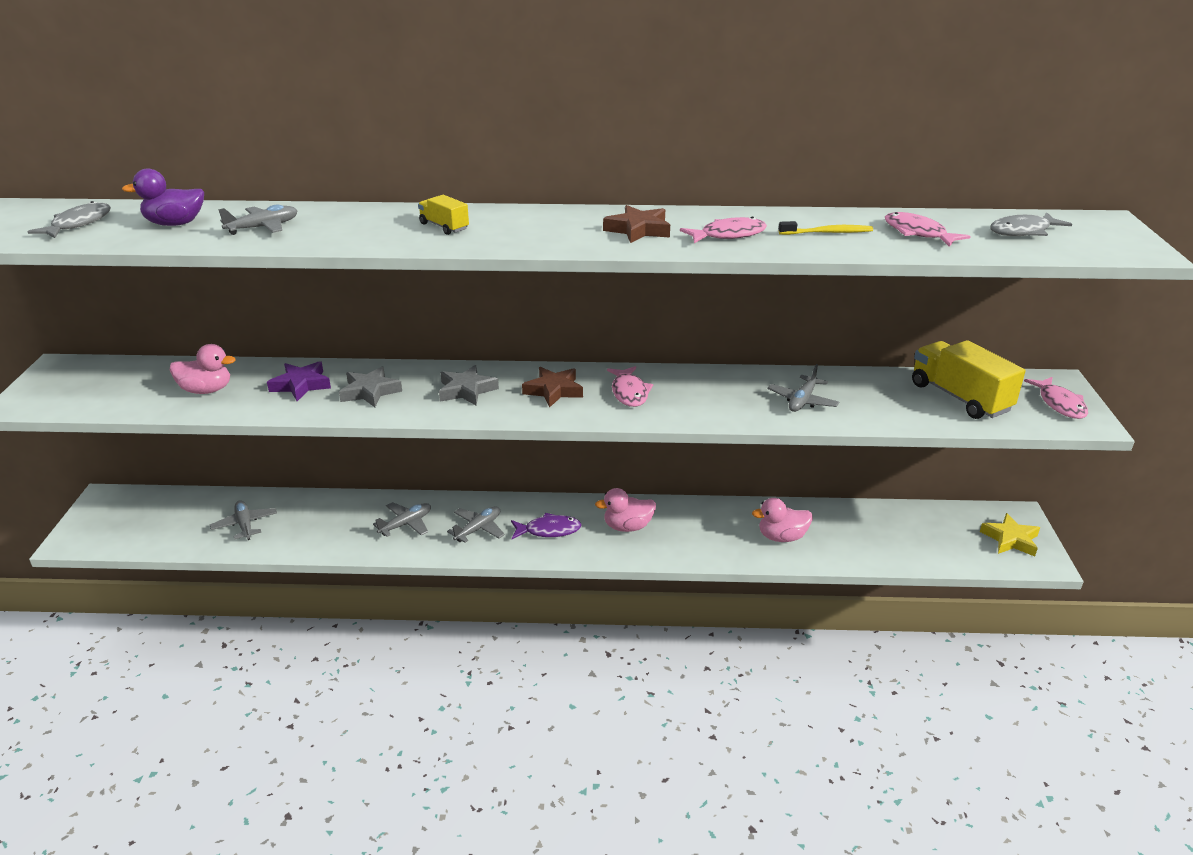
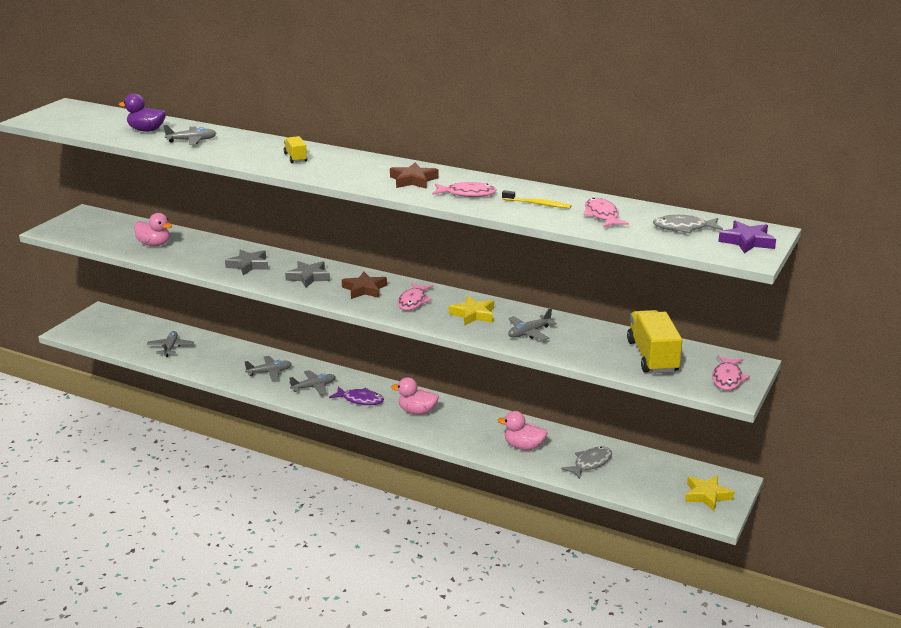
camera: 25 degrees right, 5 degrees down
grey fish [27,201,111,238] -> grey fish moved to [561,446,612,479]
purple star [267,361,331,401] -> purple star moved to [718,221,776,253]
none -> yellow star [449,296,494,326]

